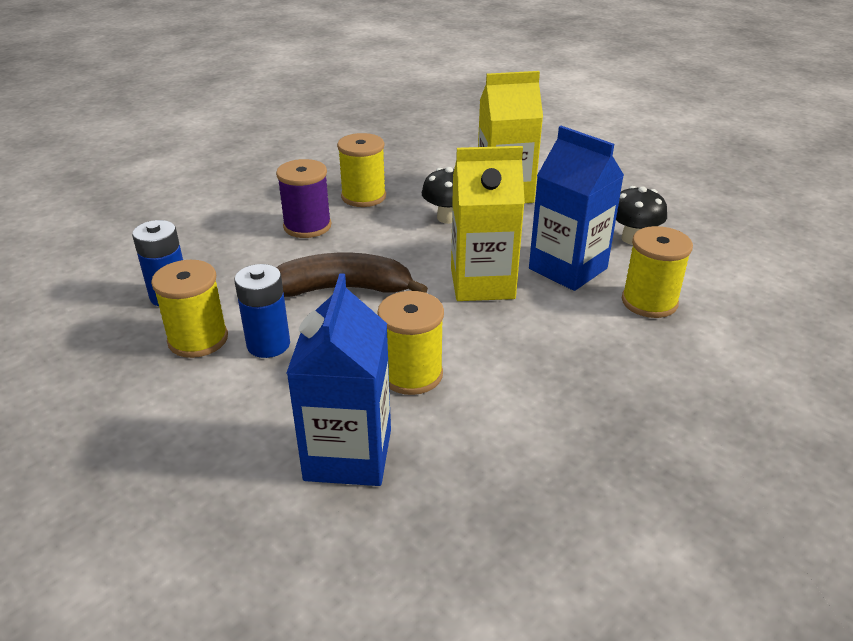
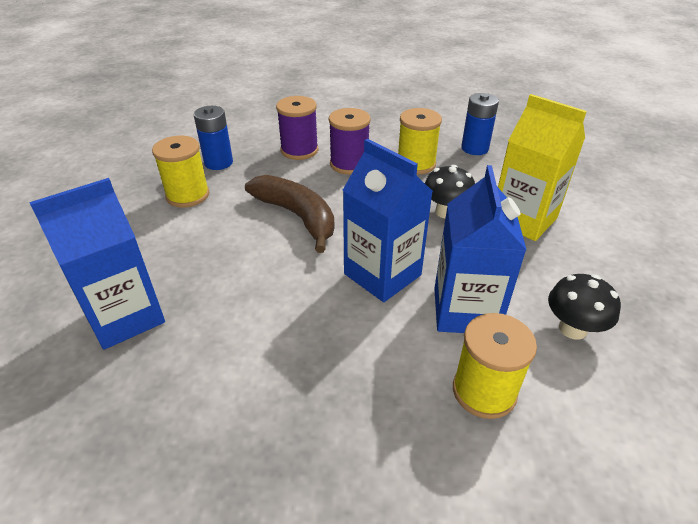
camera: 50 degrees right, 5 degrees up
blue battery [235,264,290,358] -> blue battery moved to [461,93,499,155]
yellow spool [377,291,444,395] -> none
yellow carton [451,146,525,301] -> blue carton [343,139,433,302]
none -> purple spool [276,96,318,160]

